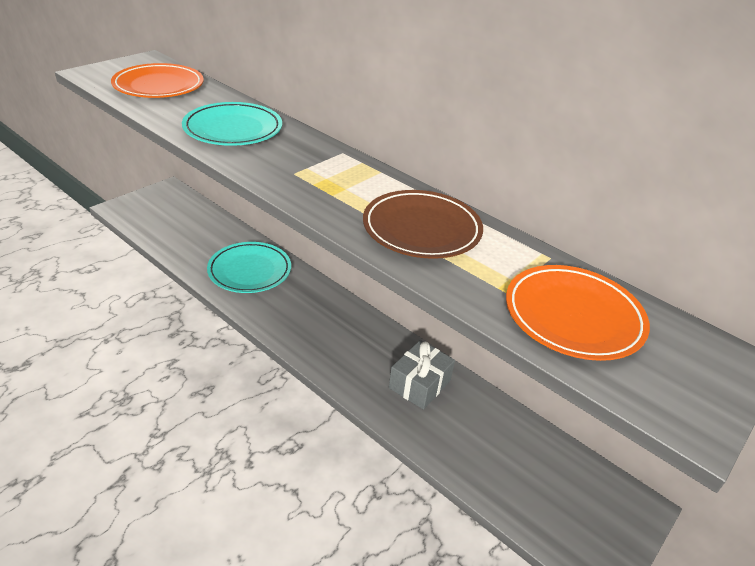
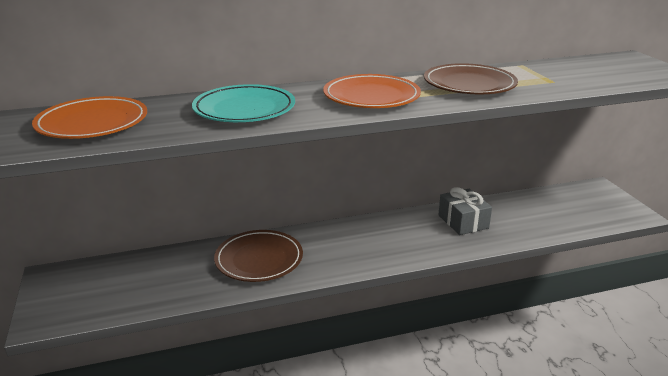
camera: 55 degrees left, 10 degrees down
turquoise plate [207,242,291,293] -> brown plate [214,230,303,282]
orange plate [506,265,650,361] -> orange plate moved to [323,74,421,108]

